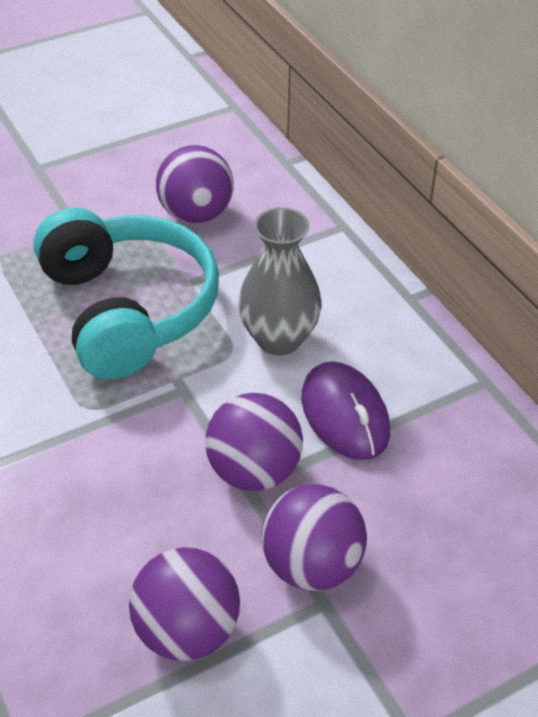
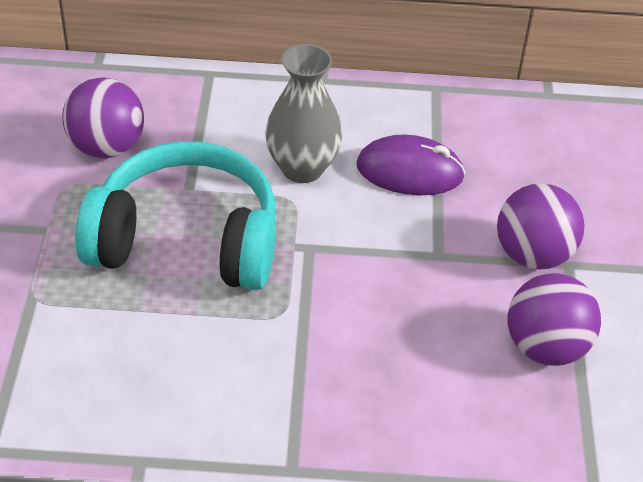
camera: 60 degrees left, 0 degrees up
purple ball [205,393,303,491] -> none

